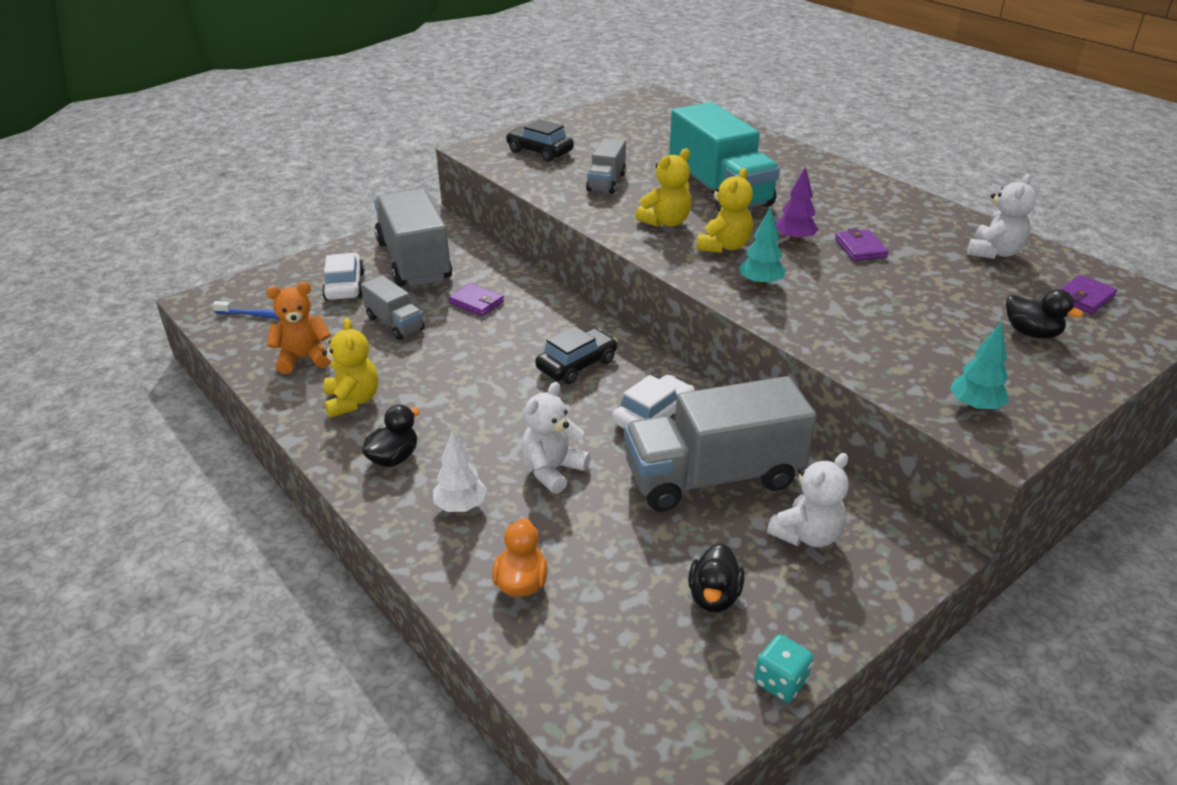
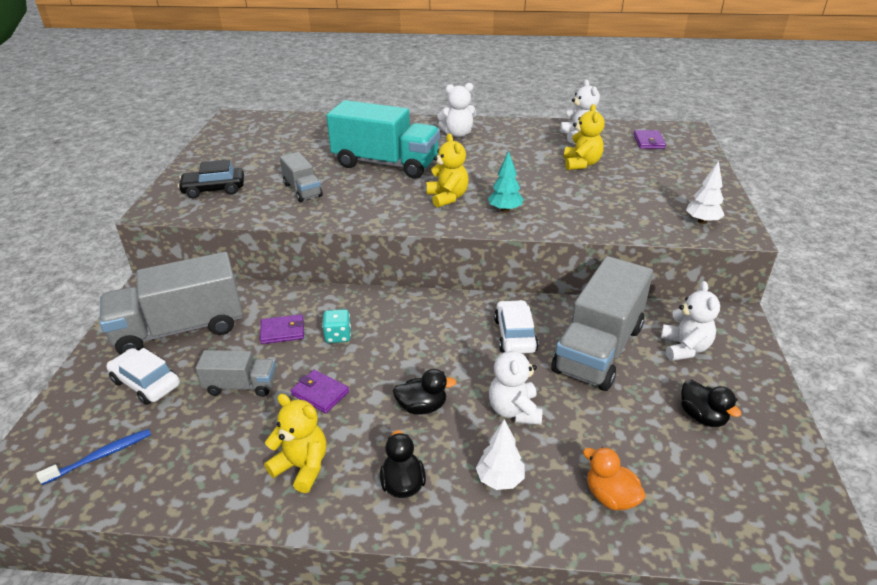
camera: 45 degrees left, 0 degrees up
orange teddy bear [266,282,331,374] -> none
grey truck [374,189,452,287] -> grey truck turned 45 degrees counterclockwise [99,252,243,355]
black car [535,326,617,384] -> none
yellow teddy bear [635,149,691,227] -> yellow teddy bear moved to [564,104,604,170]
turquoise dice [754,635,813,702] -> turquoise dice moved to [322,309,351,343]
purple tree [776,166,819,243] -> none
purple wallet [835,228,889,261] -> purple wallet moved to [291,370,349,413]
turquoise tree [950,322,1009,411] -> white tree [686,161,725,224]
black duck [1006,289,1083,338] -> black duck moved to [393,369,456,415]
none -> white teddy bear [437,83,476,137]

